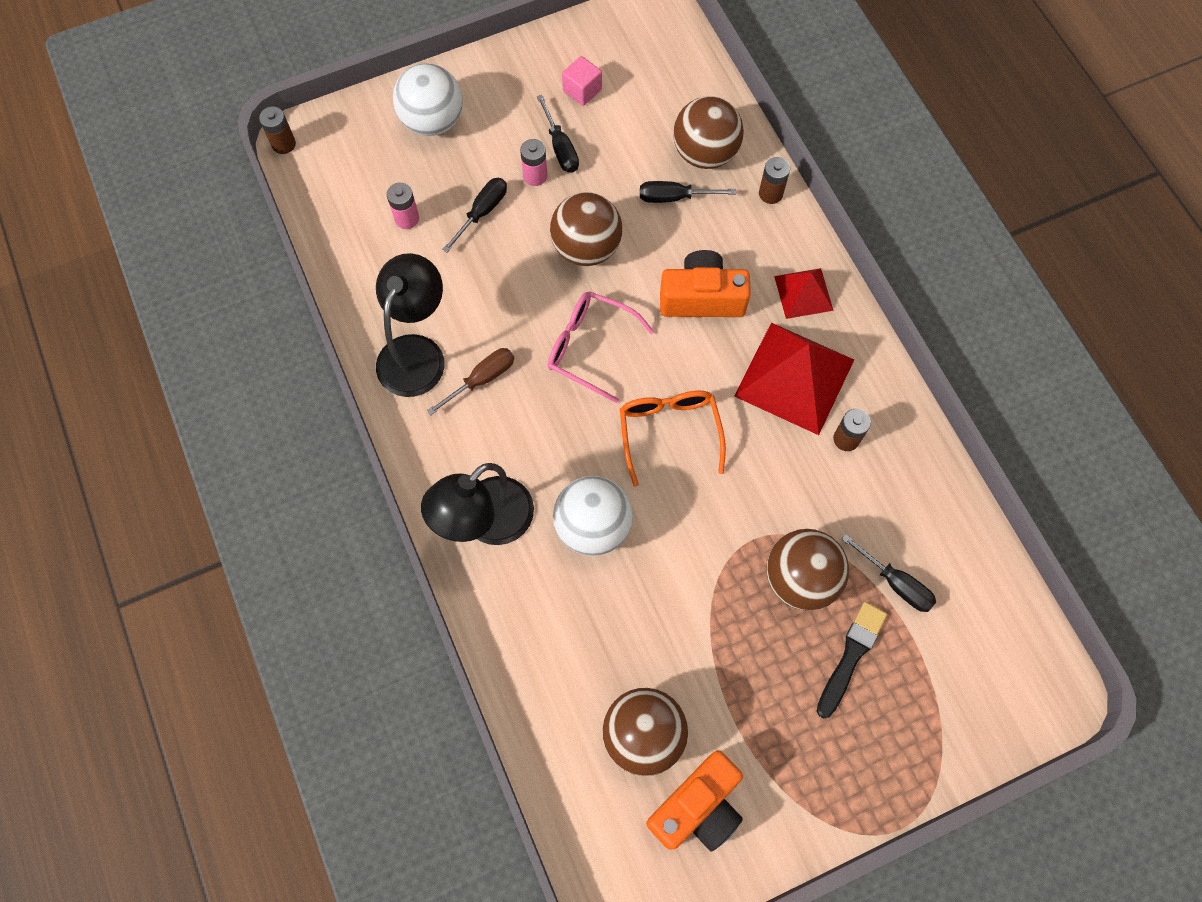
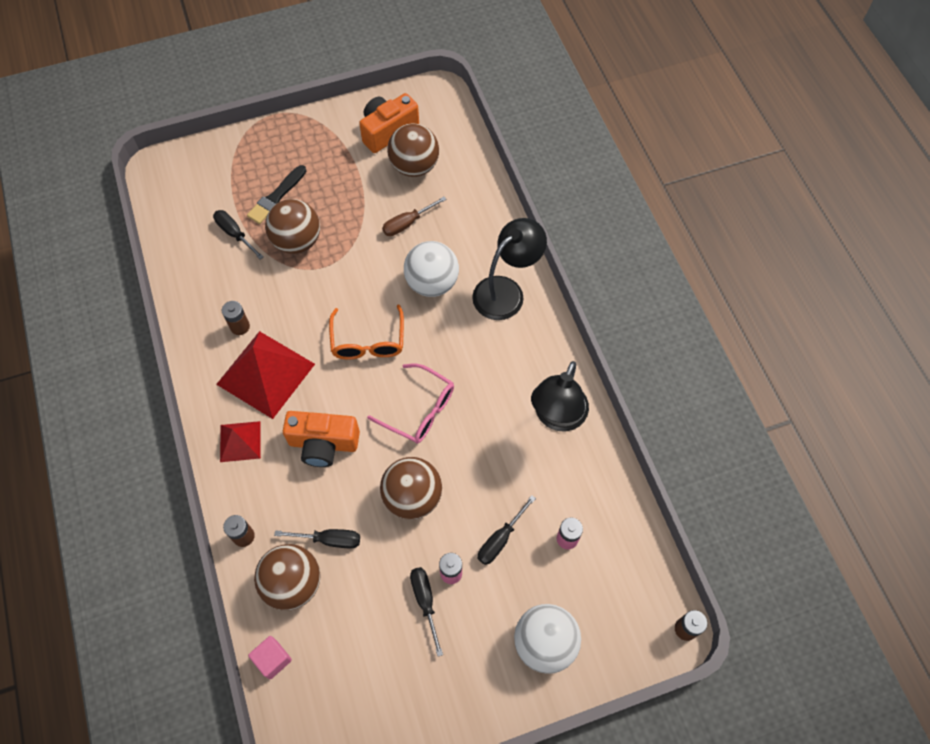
camera: 175 degrees left, 5 degrees down
brown screwdriver [427,348,514,415] -> brown screwdriver moved to [382,197,447,236]
pink cube [562,56,602,106] -> pink cube moved to [248,636,292,679]

